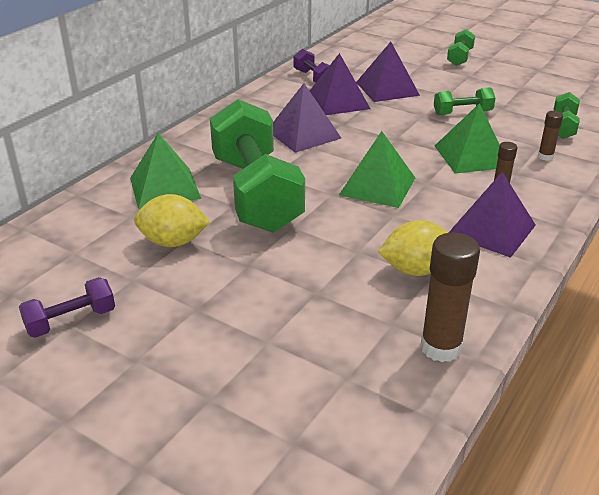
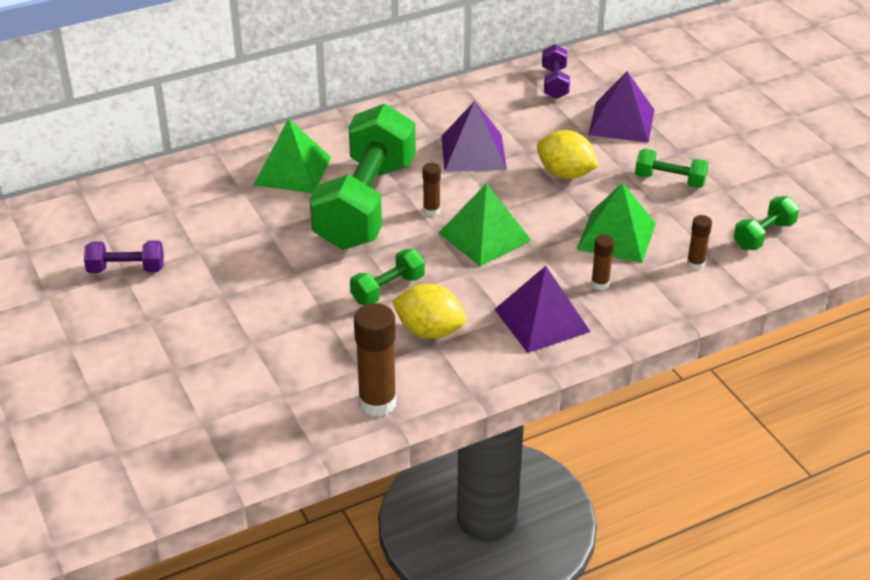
camera: 30 degrees right, 5 degrees up
yellow lemon [134,194,210,247] -> yellow lemon moved to [537,130,599,179]
purple pyramid [310,53,370,115] -> none
green dumbbell [447,29,475,66] -> green dumbbell moved to [350,249,425,305]
none -> brown glue stick [422,163,441,216]

